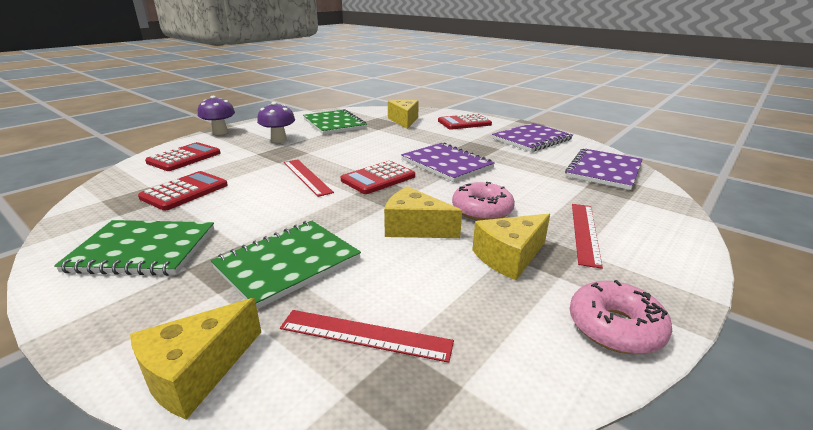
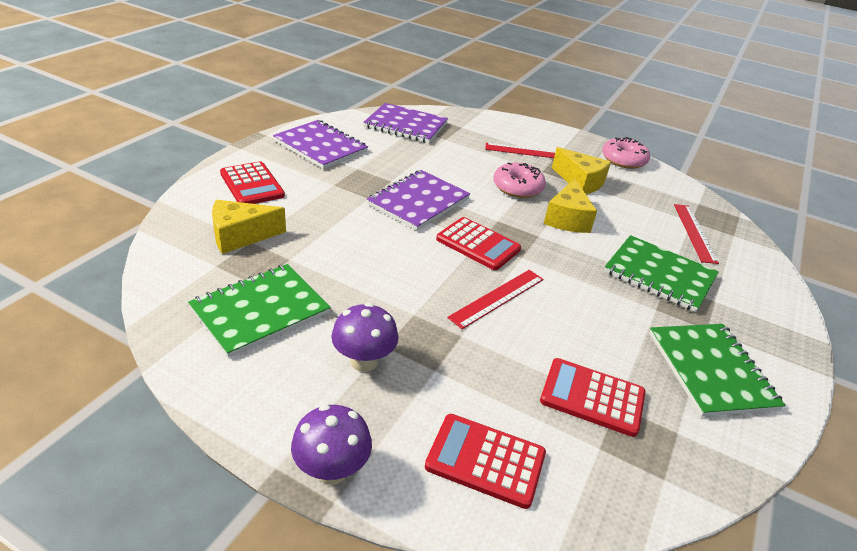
camera: 105 degrees left, 10 degrees up
yellow cheese [130,298,261,420] -> none

